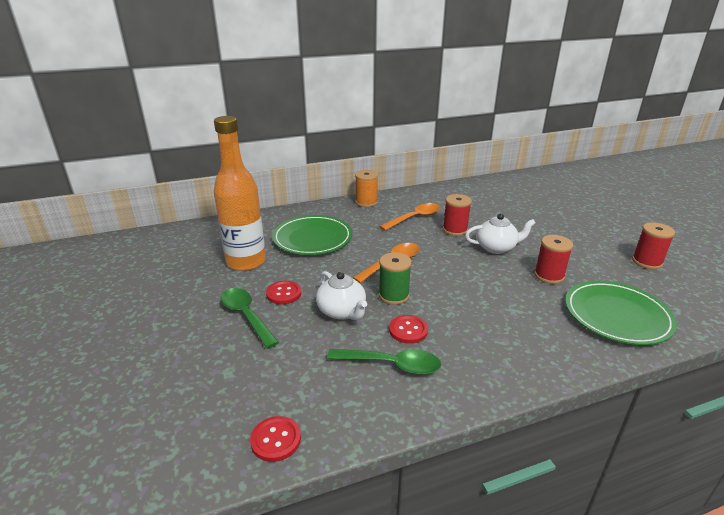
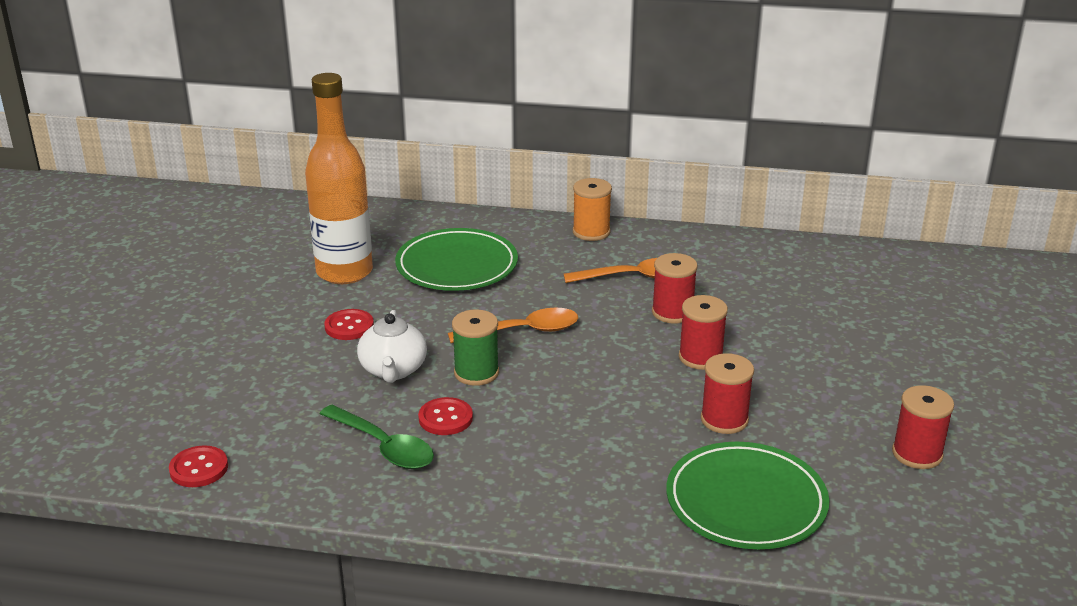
camera: 30 degrees right, 0 degrees up
green spoon [221,288,279,349] -> none
white teapot [465,213,536,254] -> red spool [679,295,728,370]

